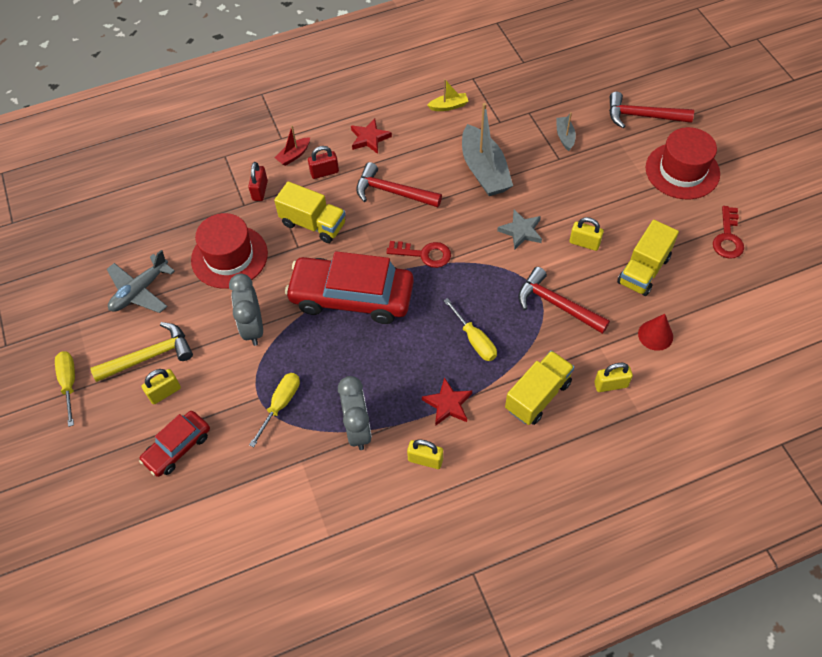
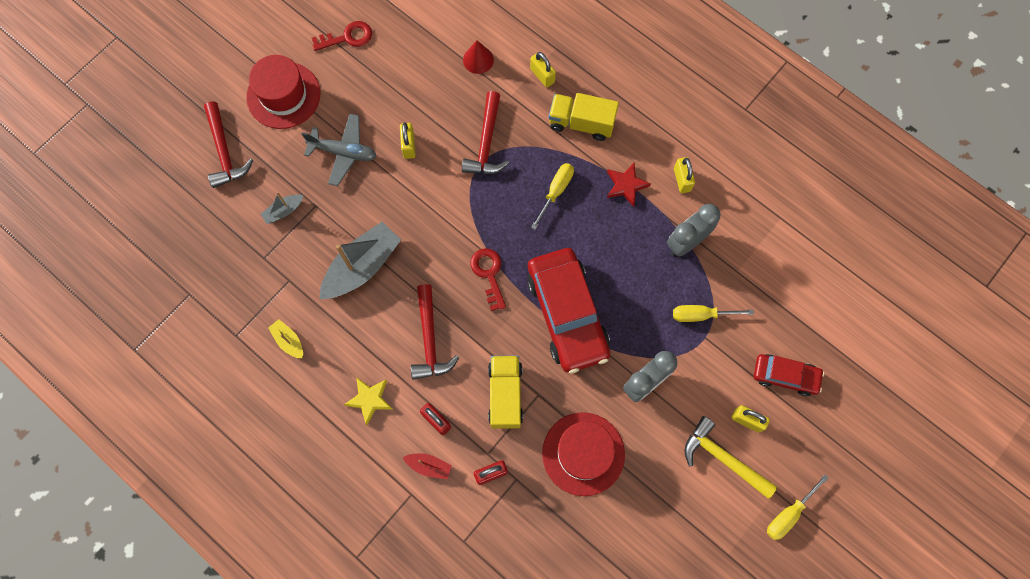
camera: 120 degrees left, 15 degrees up
grey plane [107,250,175,313] -> grey plane moved to [302,114,376,186]
red star [351,118,392,154] -> yellow star [344,377,393,425]
grey star [497,210,542,250] -> none
yellow truck [617,220,679,296] -> none

